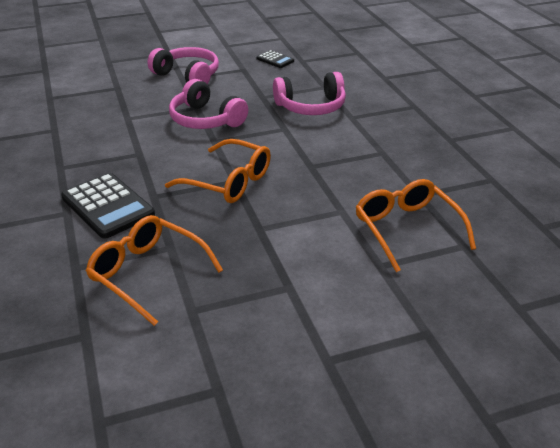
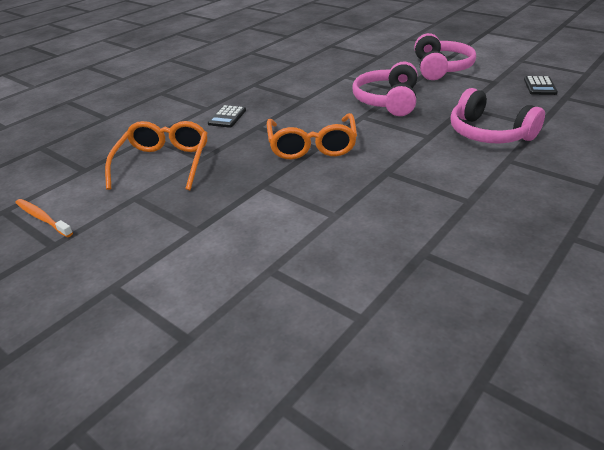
camera: 60 degrees right, 0 degrees up
black calculator [61,173,155,239] -> black calculator [208,105,246,128], size x0.53
orange glasses [355,179,476,272] -> none
none -> orange toothbrush [16,199,73,237]

